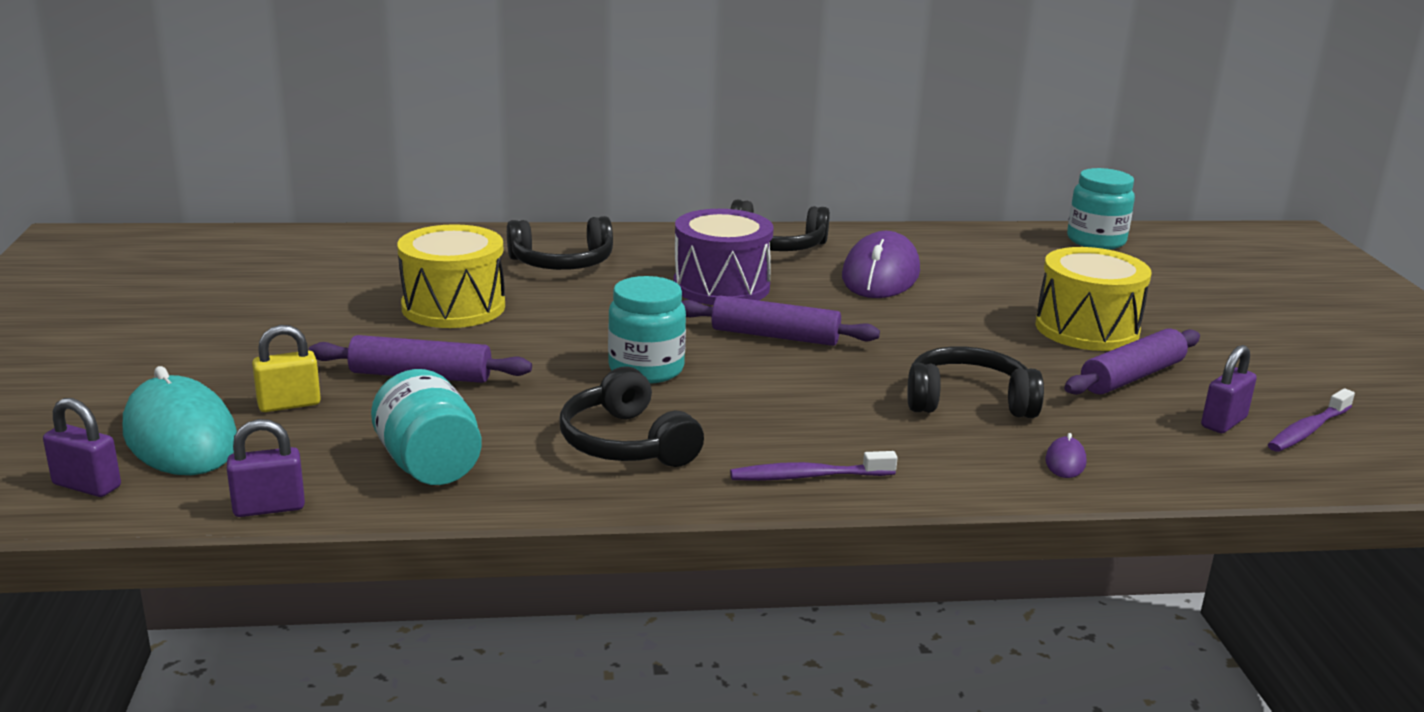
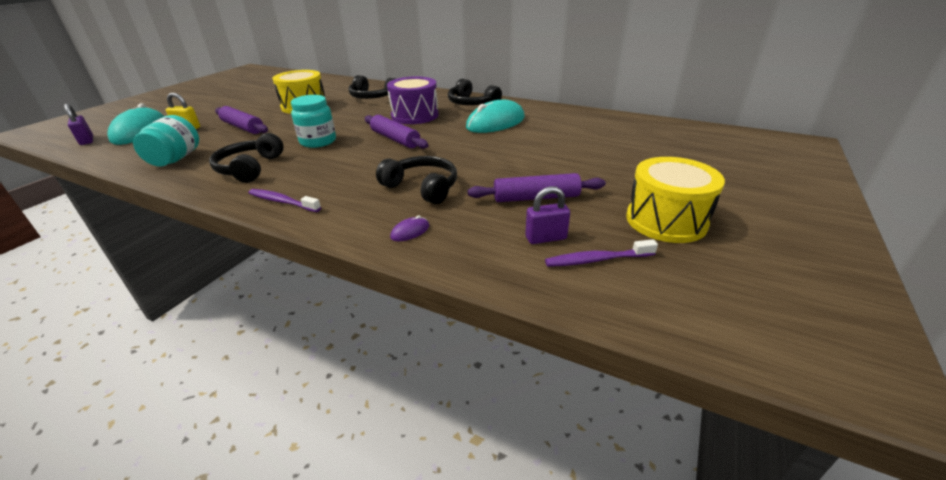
camera: 35 degrees right, 10 degrees up
purple padlock [227,419,305,517] -> none
purple mouse [842,231,920,298] -> turquoise mouse [466,100,525,133]
yellow drum [1035,247,1152,351] -> yellow drum moved to [626,157,725,243]
turquoise jar [1067,168,1135,250] -> none

